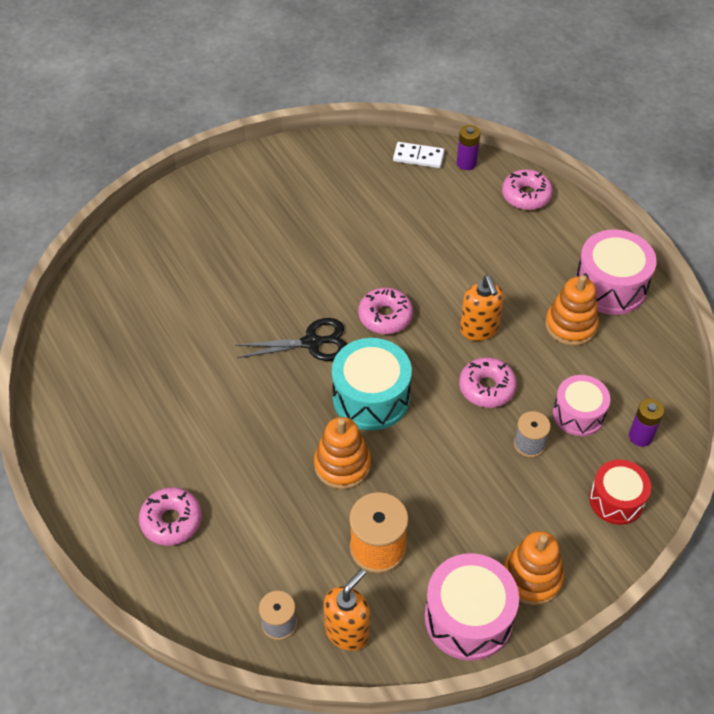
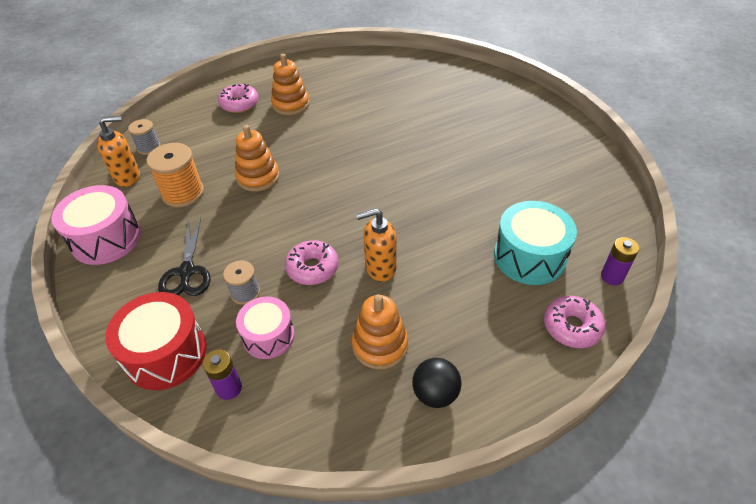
camera: 95 degrees right, 5 degrees down
black scissors [235,318,347,361] -> black scissors moved to [158,218,211,296]
orange soap dispenser [324,569,370,651] -> orange soap dispenser turned 60 degrees counterclockwise [97,116,140,187]
turquoise drum [332,338,412,430] -> turquoise drum moved to [494,201,577,285]
pink donut [358,288,413,334] -> none
white domino [393,142,445,168] -> none
orange stacking toy [504,531,564,605] -> orange stacking toy moved to [271,54,309,115]
pink drum [575,230,657,315] -> black ball [412,358,462,408]
red drum [589,460,651,525] -> red drum [105,292,206,390], size x1.52

